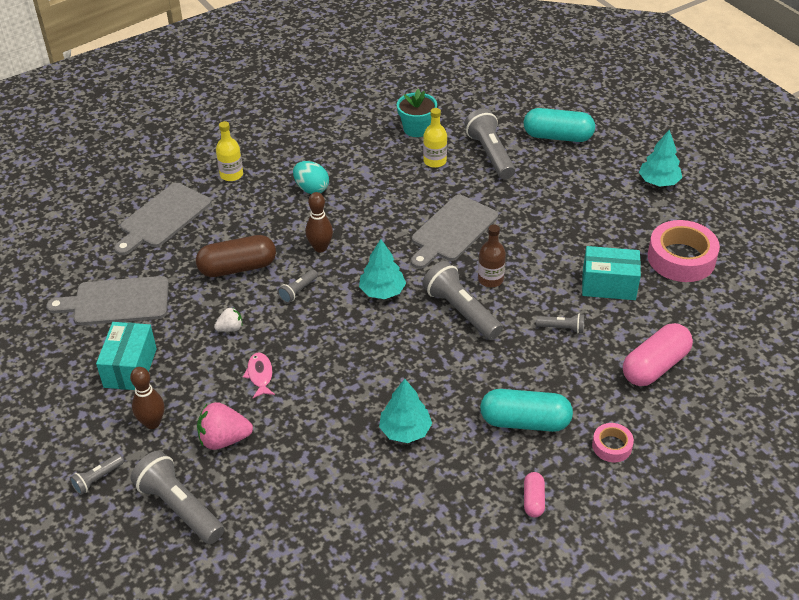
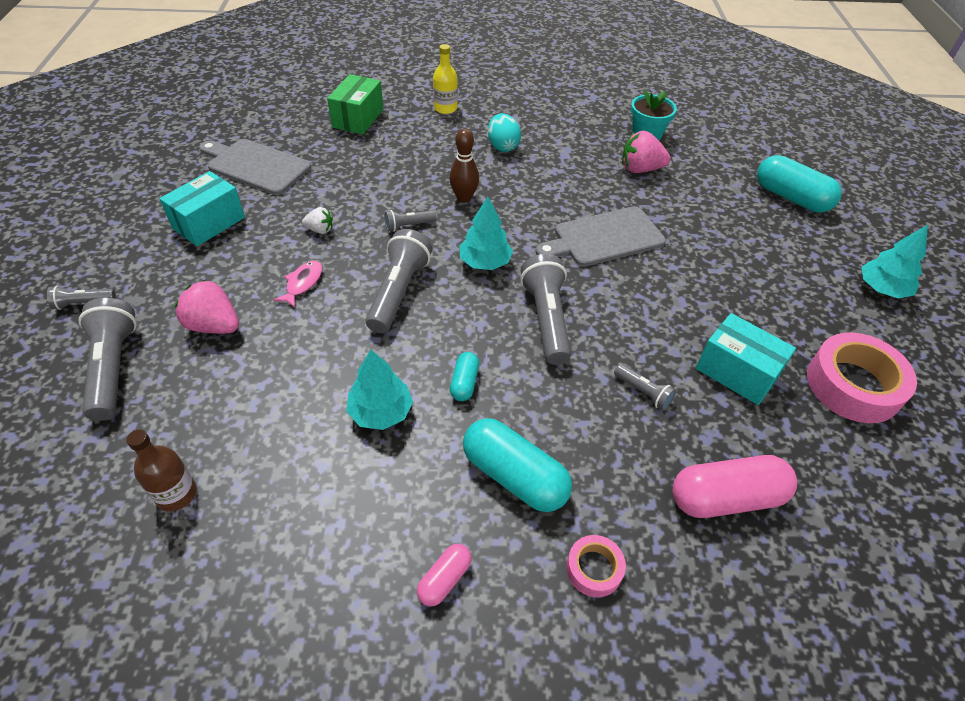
camera: 30 degrees right, 5 degrees up
grey cutting board [114,183,211,255] -> green box [327,74,383,134]
brown bowling pin [130,367,164,429] -> none
brown capsule [196,235,276,277] -> none
yellow bottle [423,108,447,168] -> pink strawberry [622,131,671,173]
grey flashlight [464,108,515,179] -> grey flashlight moved to [365,229,432,333]
brown bottle [478,225,506,287] -> brown bottle moved to [126,430,197,511]
none -> turquoise capsule [450,352,479,401]

